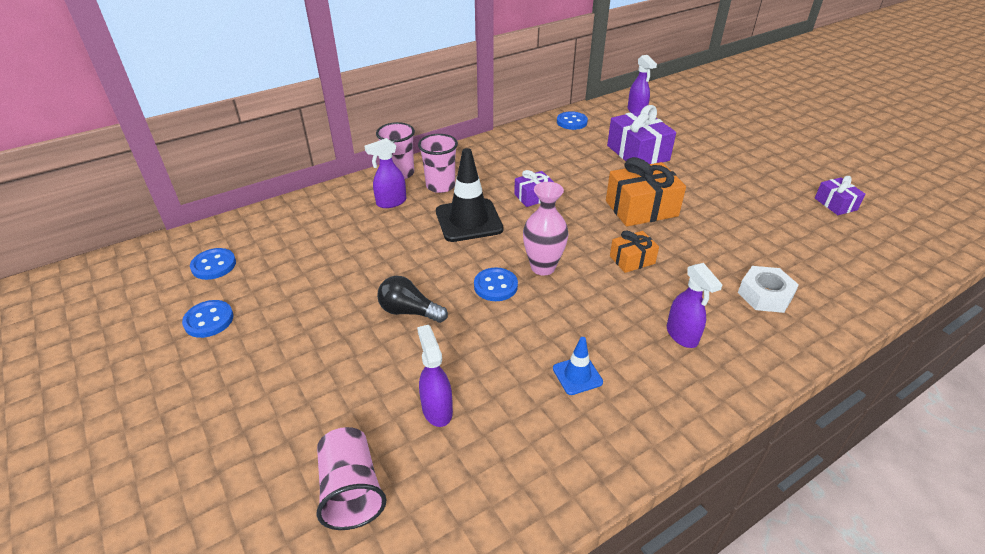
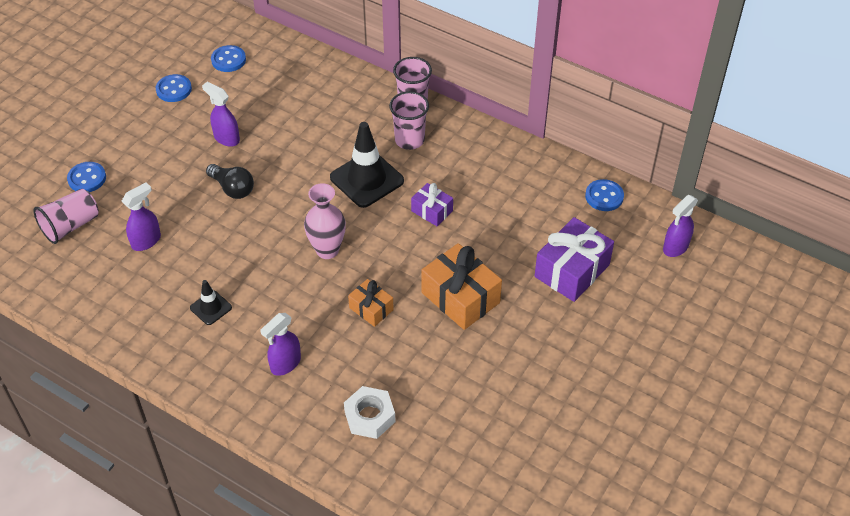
camera: 65 degrees right, 10 degrees up
purple spray bottle [364,138,406,208] -> purple spray bottle moved to [202,82,240,147]
black light bulb [377,276,448,323] -> black light bulb turned 135 degrees clockwise [206,164,254,199]
blue button [474,267,518,301] -> blue button moved to [67,162,106,192]
blue traffic cone [553,337,603,395] -> black traffic cone [190,280,232,325]
purple gift [815,176,866,215] -> none

